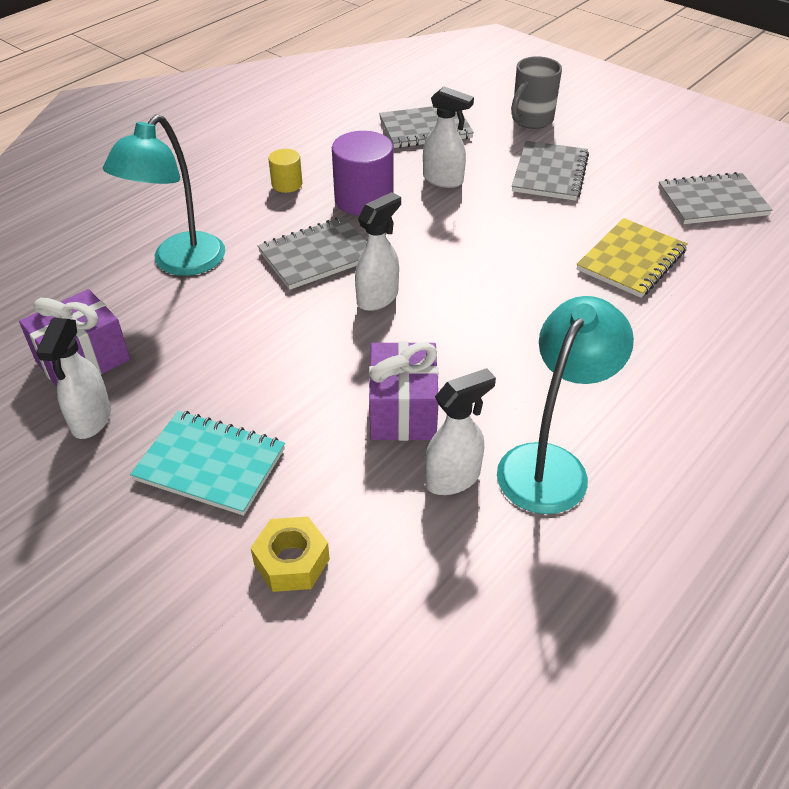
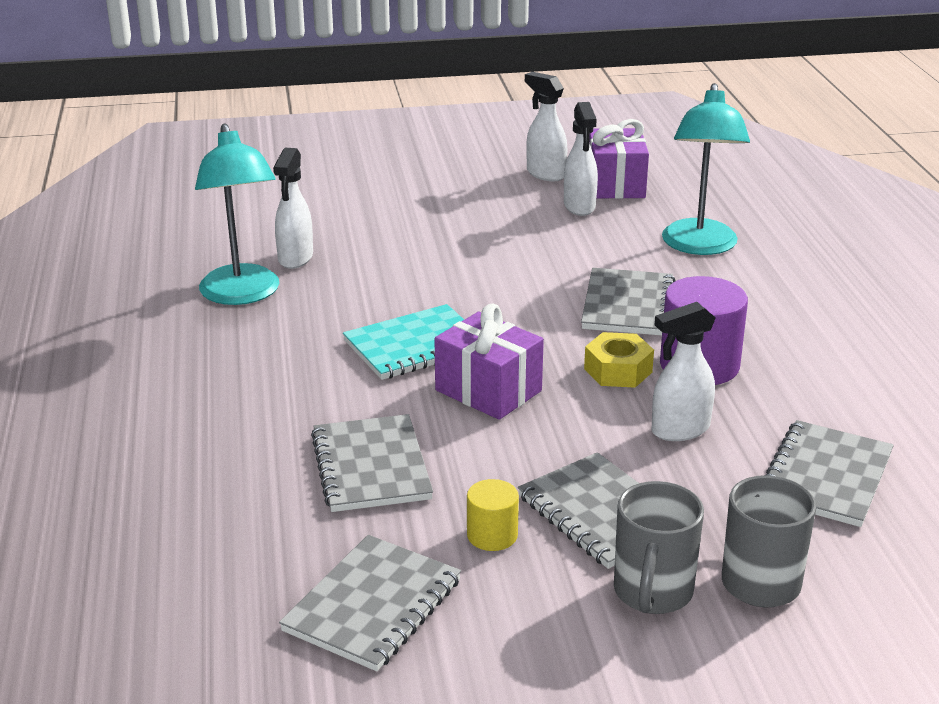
camera: 130 degrees right, 15 degrees down
turquoise lamp [103,114,225,276] -> turquoise lamp turned 150 degrees counterclockwise [662,83,750,255]
turquoise notebook [130,411,285,516] -> turquoise notebook moved to [343,304,464,380]
yellow nut [251,517,330,592] -> yellow nut moved to [584,332,654,388]
yellow cylinder [269,149,302,193] -> yellow cylinder moved to [467,479,519,551]
white spray bottle [355,192,401,311] -> white spray bottle moved to [564,102,598,216]
purple gift [369,341,438,441] -> purple gift moved to [435,303,544,420]
yellow notebook [576,218,688,298] -> grey notebook [311,414,433,512]
none -> grey mug [614,481,704,614]

